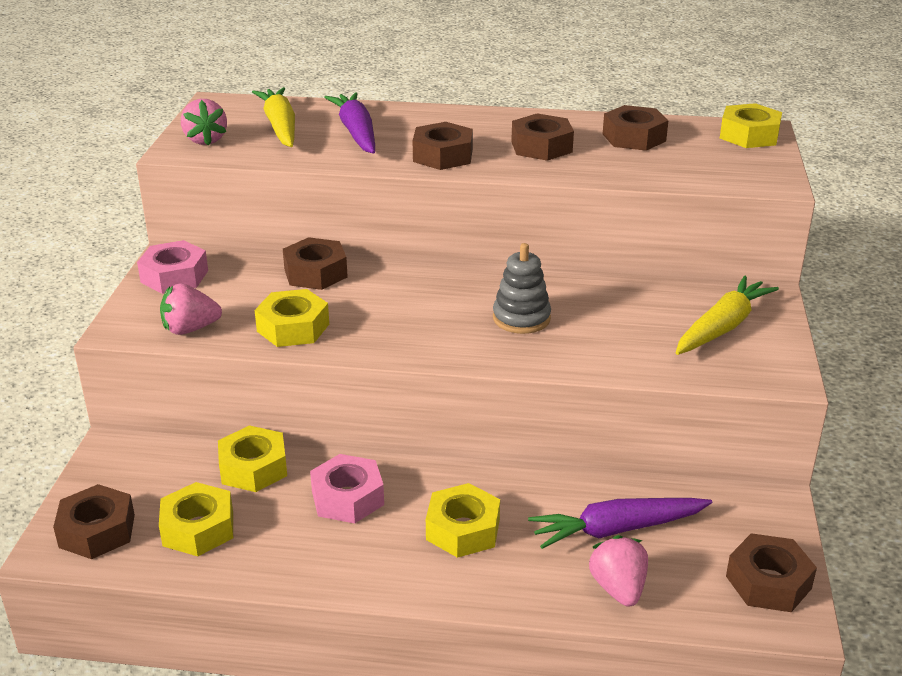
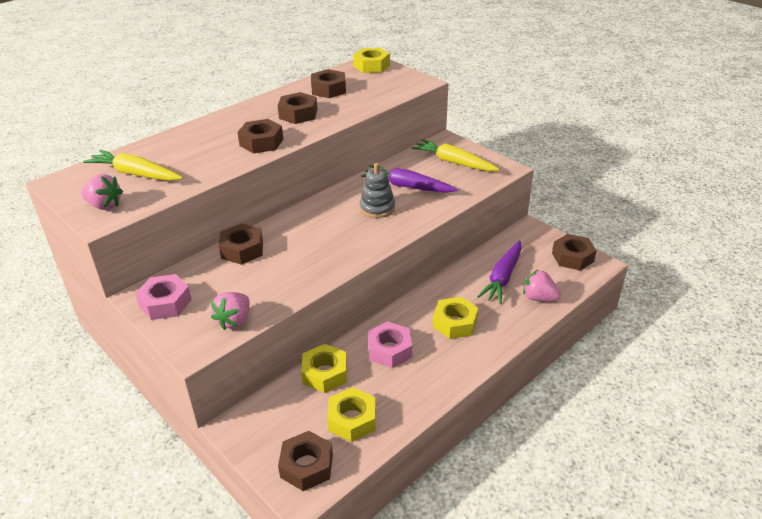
camera: 50 degrees left, 5 degrees up
yellow nut [255,289,329,347] -> none
purple carrot [324,92,375,154] -> purple carrot moved to [361,165,458,193]
yellow carrot [676,275,779,355] -> yellow carrot turned 45 degrees counterclockwise [411,139,500,171]

